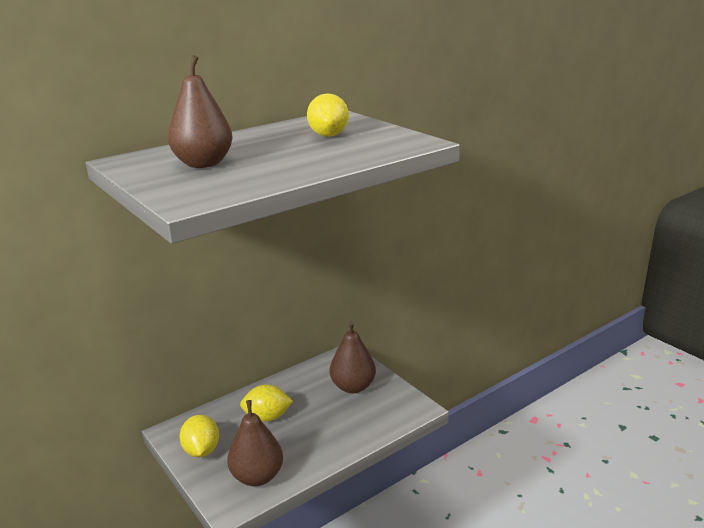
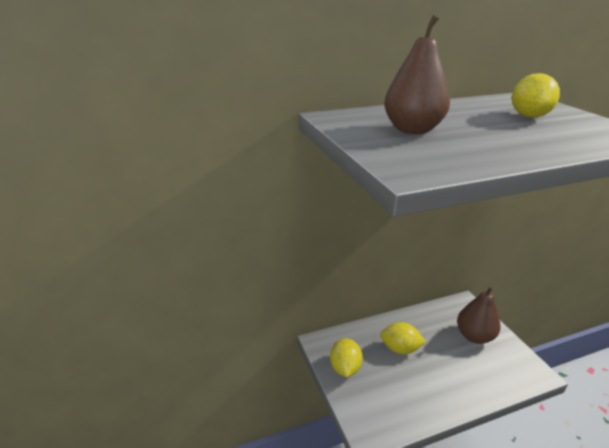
camera: 15 degrees right, 5 degrees up
brown pear [227,400,283,486] -> none

